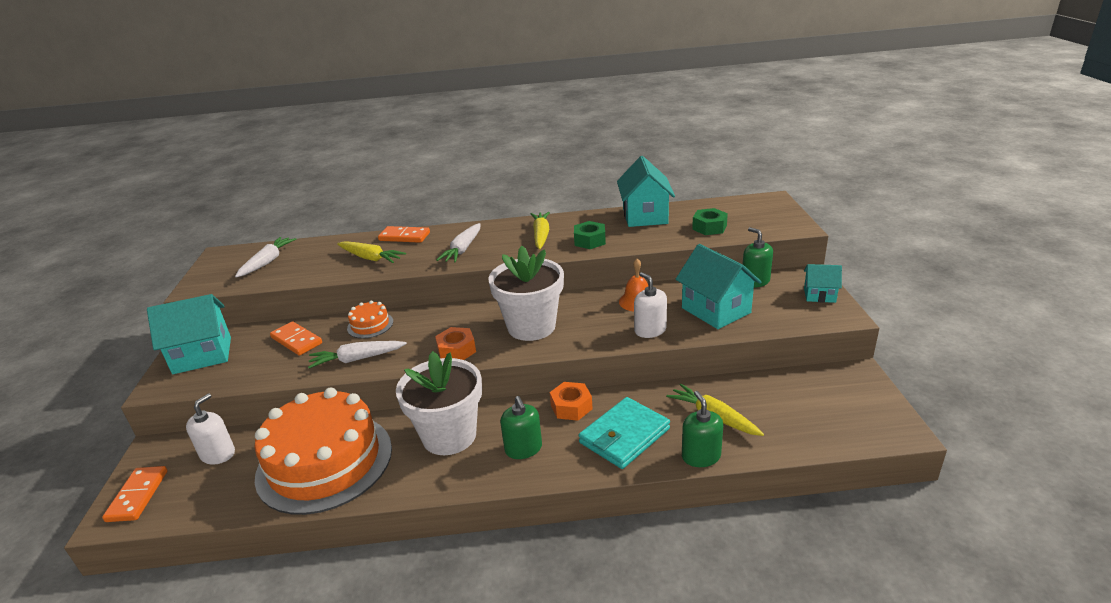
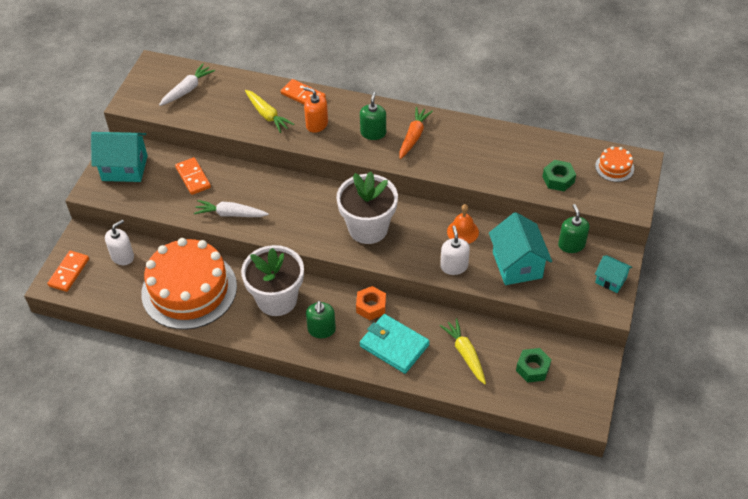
camera: 20 degrees right, 20 degrees up
orange cake [347,300,393,338] -> orange cake moved to [595,146,634,182]
orange nut [435,327,476,360] -> none
white carrot [436,223,481,263] -> none
yellow carrot [531,212,550,249] -> orange carrot [399,107,433,159]
green nut [574,221,606,249] -> green nut moved to [516,348,551,383]
turquoise wallet [579,397,670,469] -> turquoise wallet turned 60 degrees clockwise [360,314,430,374]
turquoise house [617,156,675,227] -> none
green soap dispenser [682,391,723,467] -> green soap dispenser moved to [360,91,386,140]
none -> orange soap dispenser [303,87,328,133]

